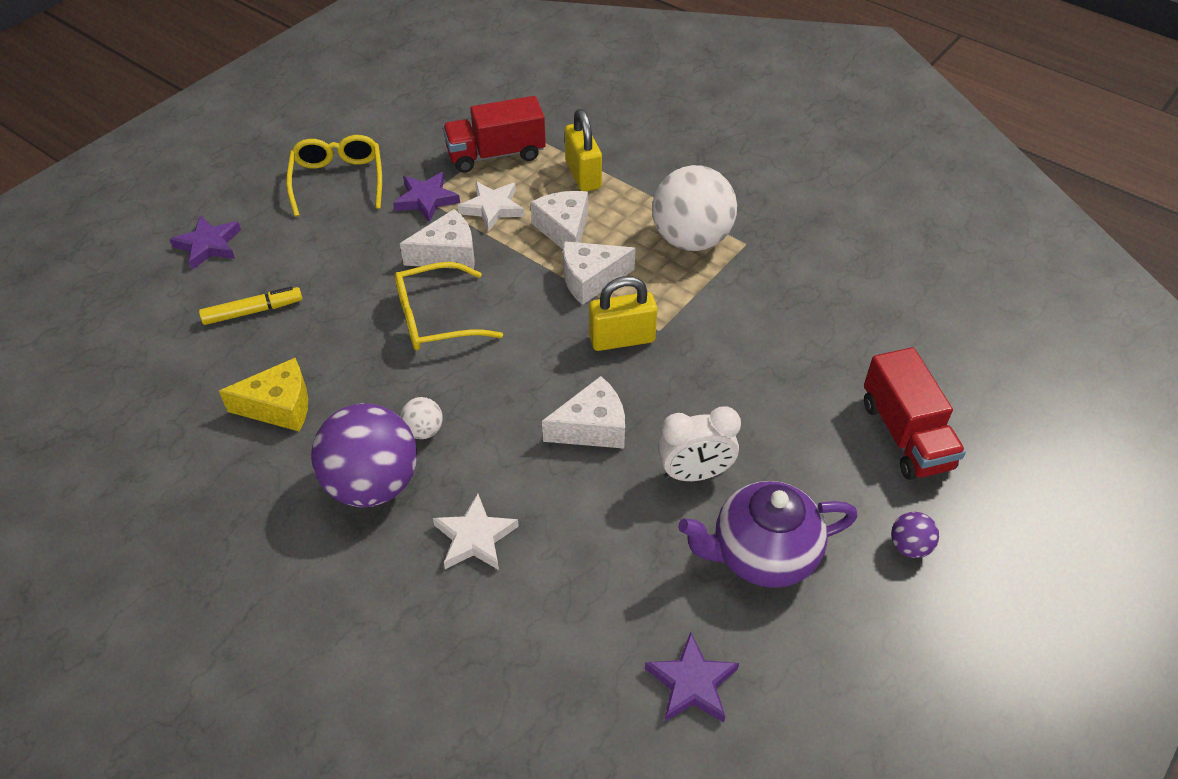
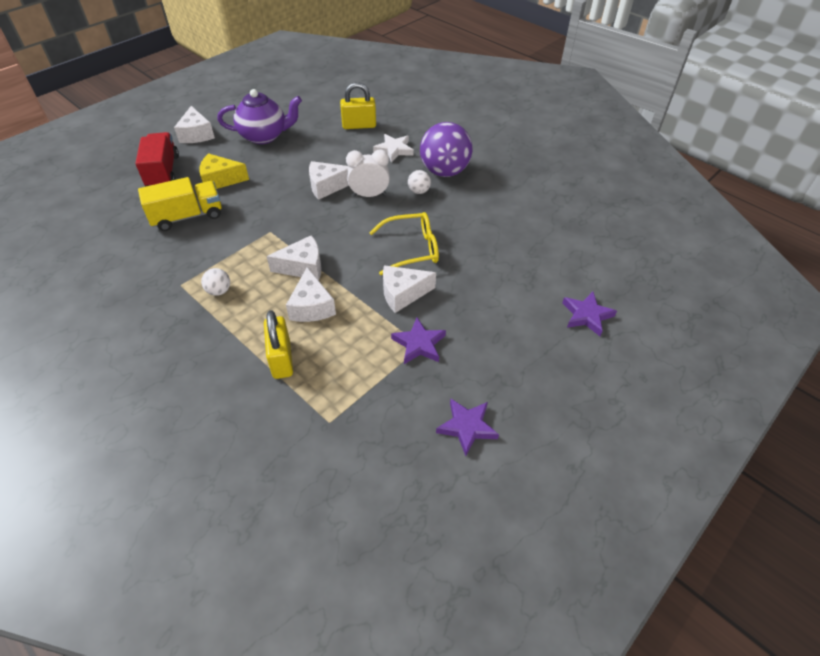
camera: 175 degrees left, 0 degrees up
yellow marker [199,286,302,325] -> none
yellow cheese [219,358,308,431] -> yellow cheese moved to [199,153,249,189]
yellow glasses [286,135,382,216] -> none
red truck [443,96,546,173] -> none
white star [458,181,524,232] -> none
yellow padlock [589,276,658,351] -> yellow padlock moved to [340,82,376,129]
purple star [645,632,739,722] -> purple star moved to [436,399,499,456]
white ball [652,165,737,251] -> white ball [201,268,230,296], size x0.43
white clock [658,406,741,481] -> white clock moved to [346,149,390,197]
purple ball [891,512,939,558] -> white cheese [174,106,215,143]
none -> yellow truck [138,177,222,231]

